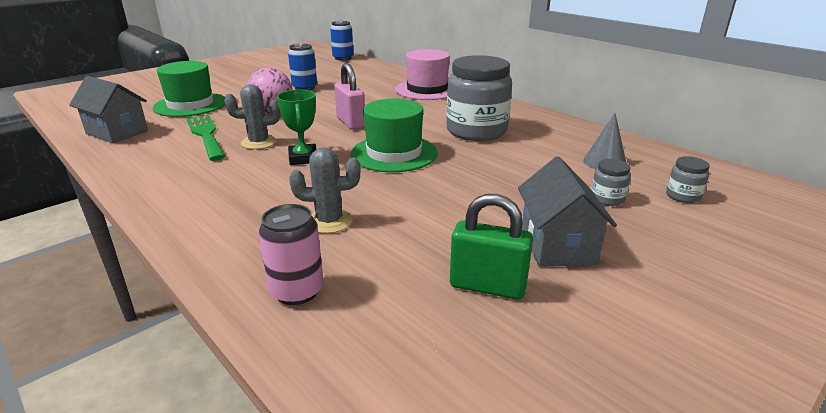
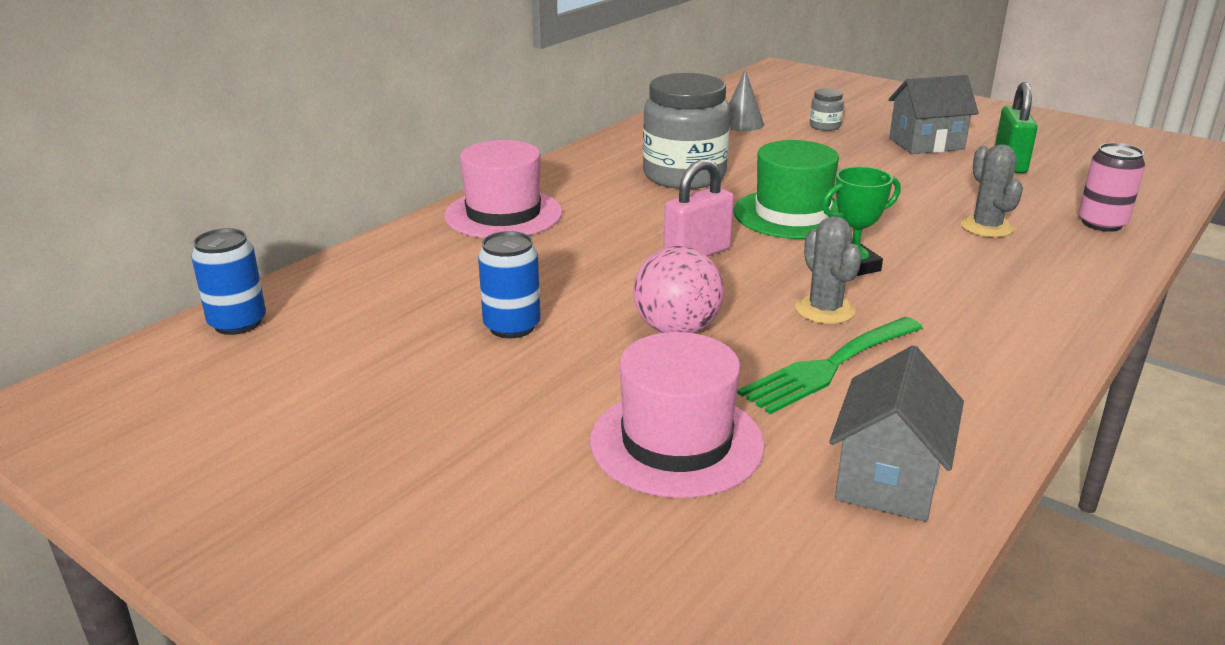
camera: 100 degrees left, 0 degrees up
green hat [153,61,225,117] -> pink hat [590,332,765,498]
grey jar [666,156,710,203] -> none

